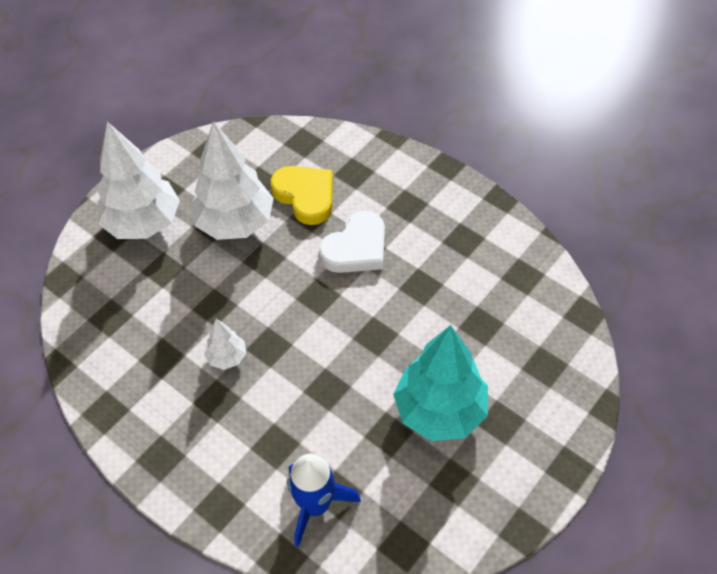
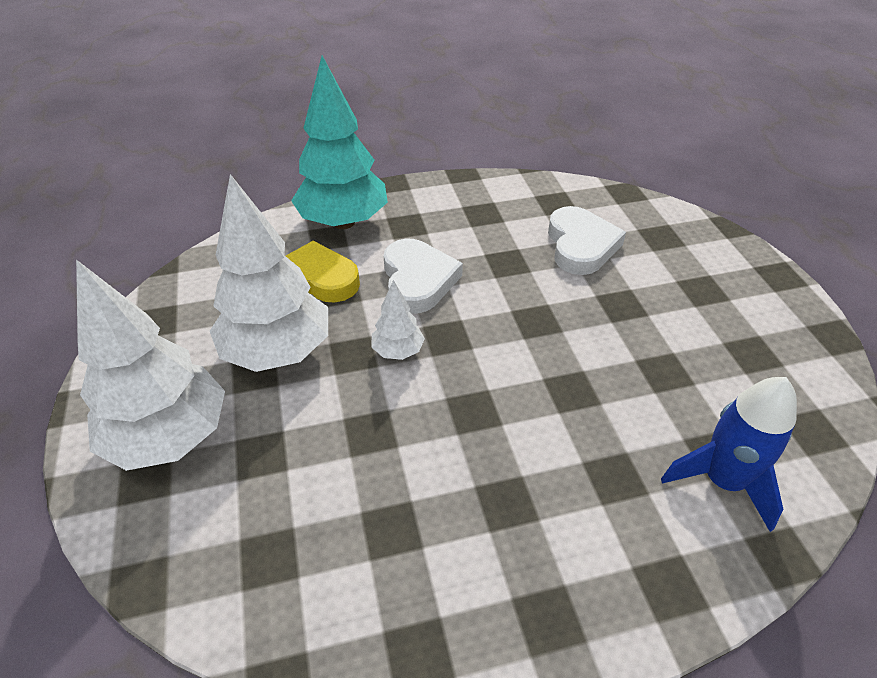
camera: 55 degrees left, 10 degrees down
white tree [204,319,246,370] -> white tree moved to [371,280,425,360]
turquoise tree [393,325,488,441] -> turquoise tree moved to [291,56,388,229]
none -> white heart [548,206,626,275]

